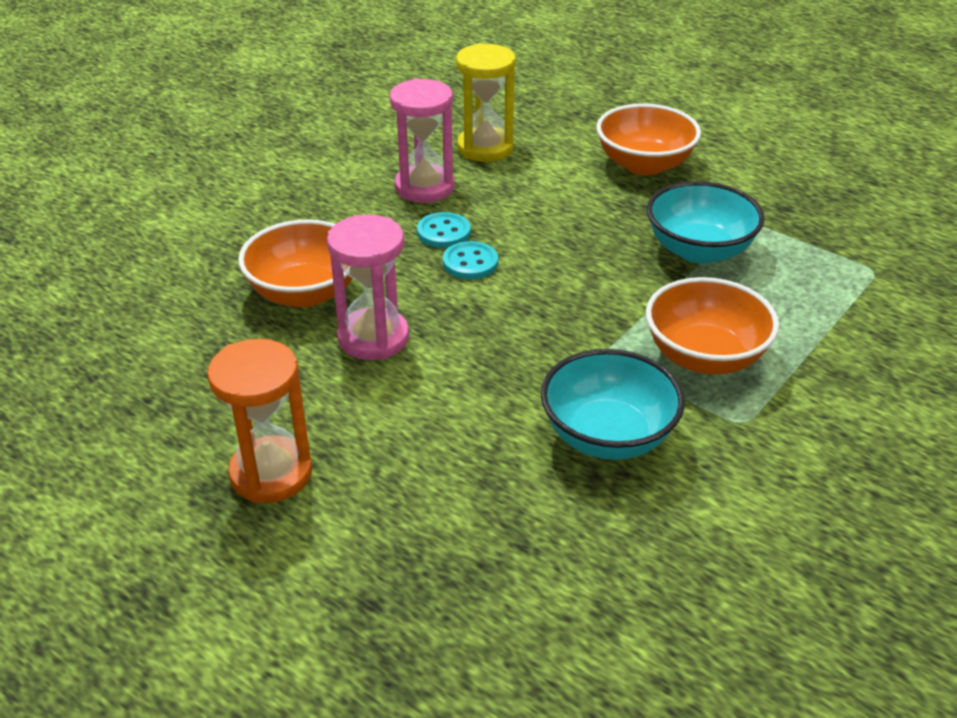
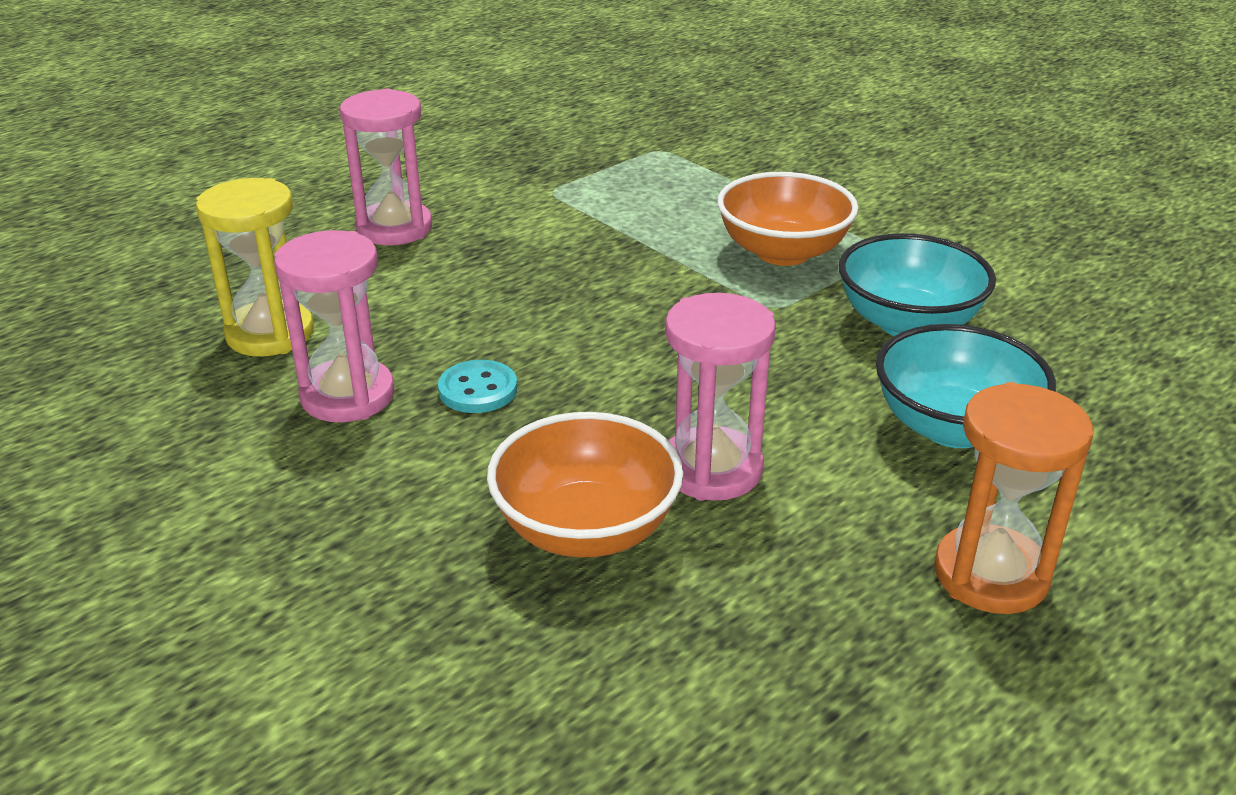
camera: 80 degrees left, 5 degrees down
turquoise button [443,241,498,279] -> none
orange bowl [596,104,701,176] -> pink hourglass [340,89,432,245]
turquoise bowl [647,181,765,264] -> turquoise bowl moved to [876,324,1056,448]

